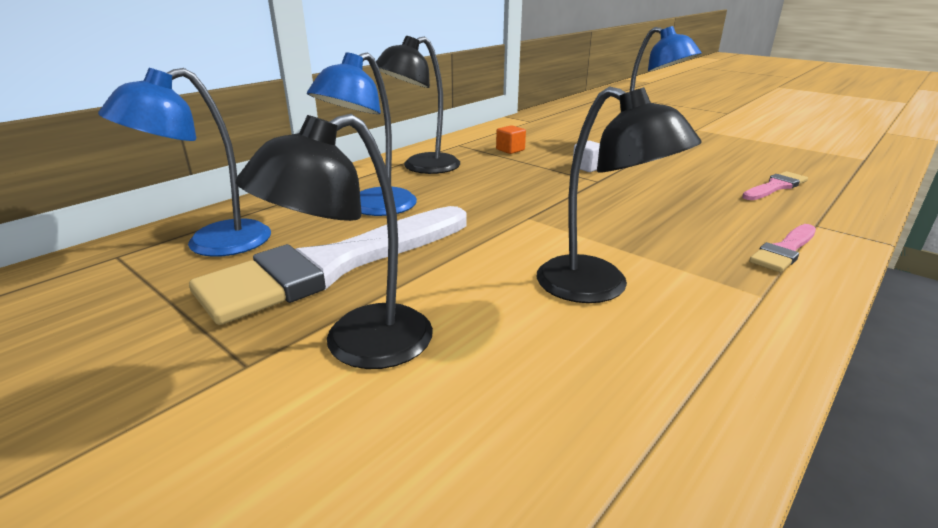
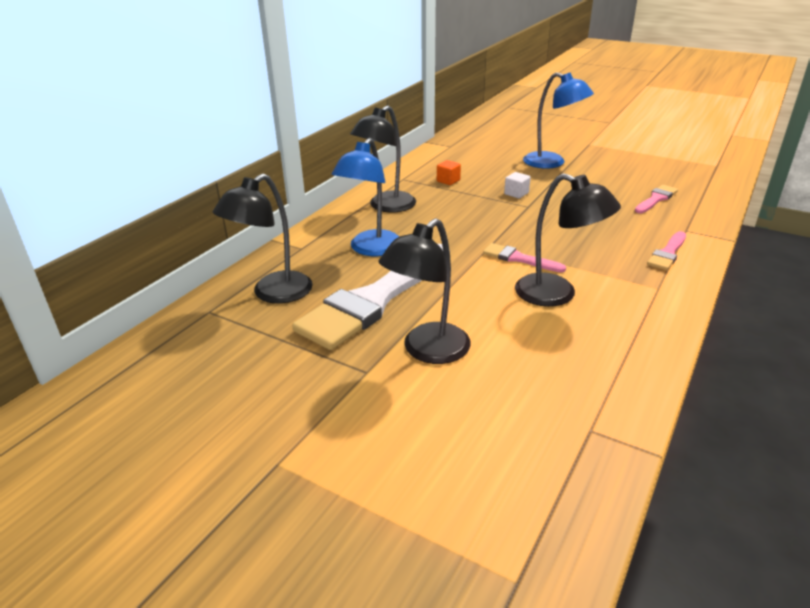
camera: 10 degrees left, 5 degrees up
blue lamp [98,68,271,257] -> black lamp [213,174,313,304]
none -> pink brush [483,243,566,273]

